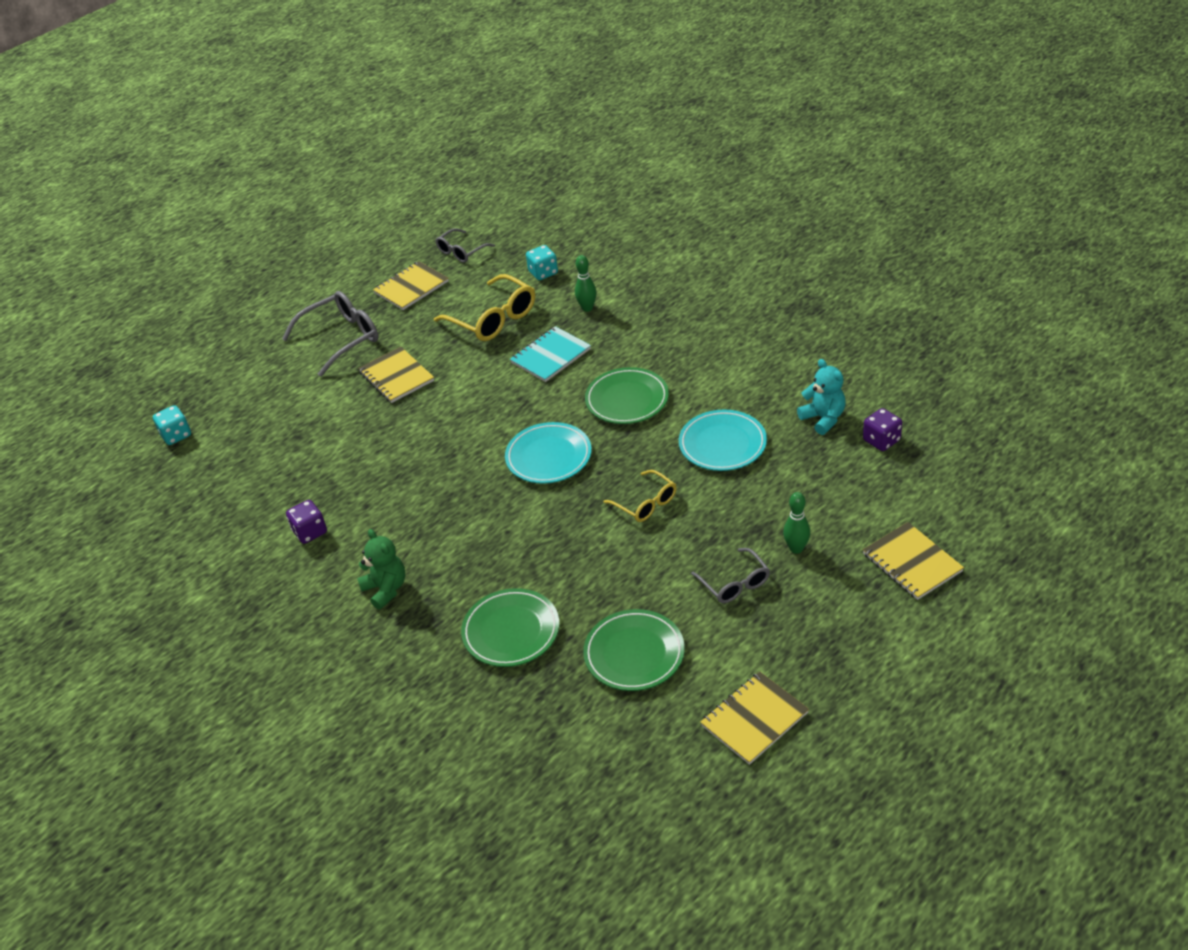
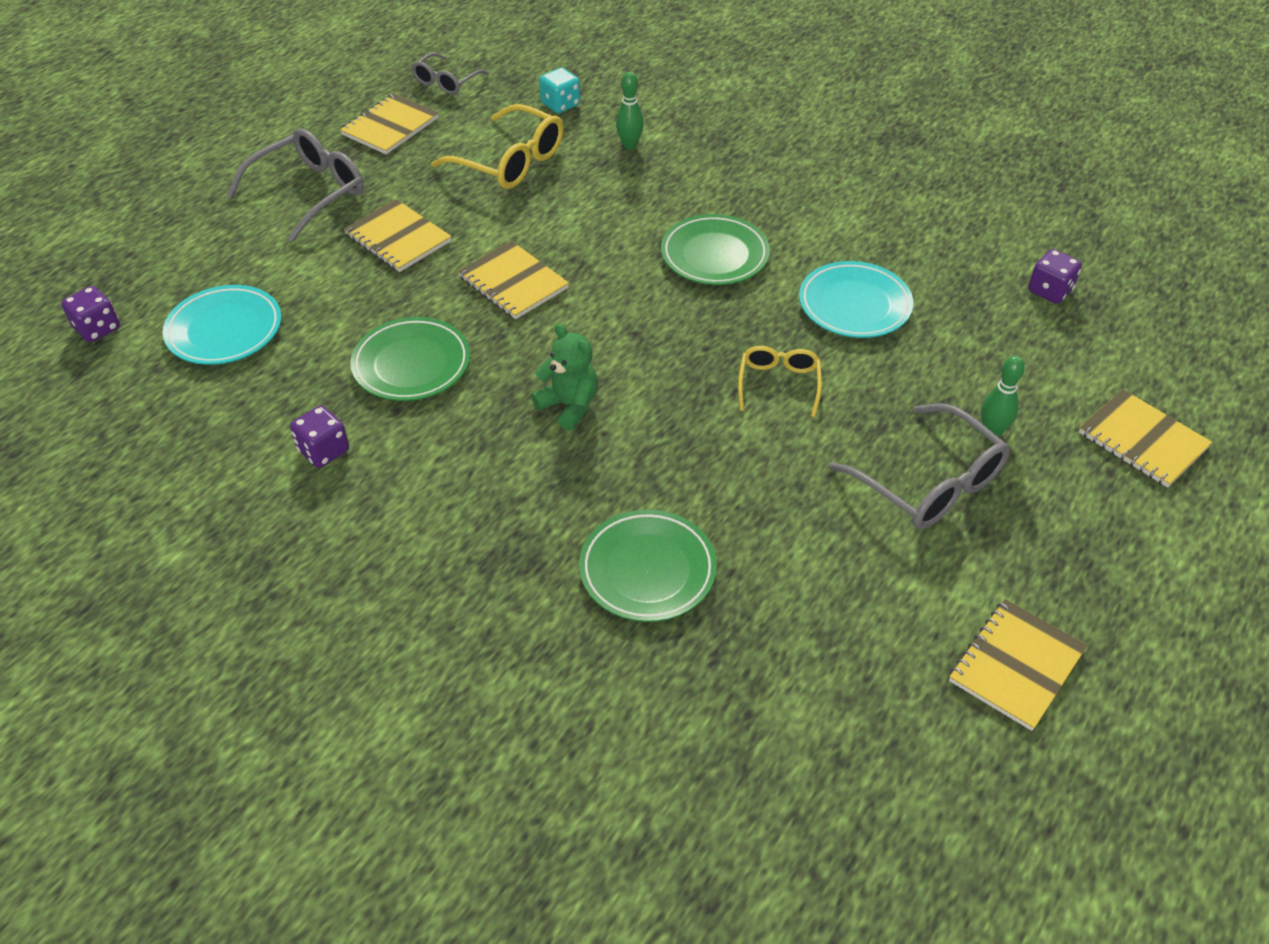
camera: 15 degrees left, 5 degrees up
turquoise dice [153,405,191,445] -> purple dice [62,286,120,342]
green teddy bear [357,529,406,610] -> green teddy bear moved to [531,324,598,431]
turquoise plate [505,422,592,484] -> turquoise plate moved to [163,285,281,365]
turquoise notebook [510,326,591,382] -> none
green plate [583,609,685,691] -> green plate moved to [350,317,470,401]
yellow glasses [604,470,677,522] -> yellow glasses turned 120 degrees counterclockwise [738,346,822,417]
grey glasses [691,548,770,603] -> grey glasses [829,403,1010,529], size x1.67
turquoise teddy bear [797,359,845,435] -> none
none -> yellow notebook [458,241,569,319]

